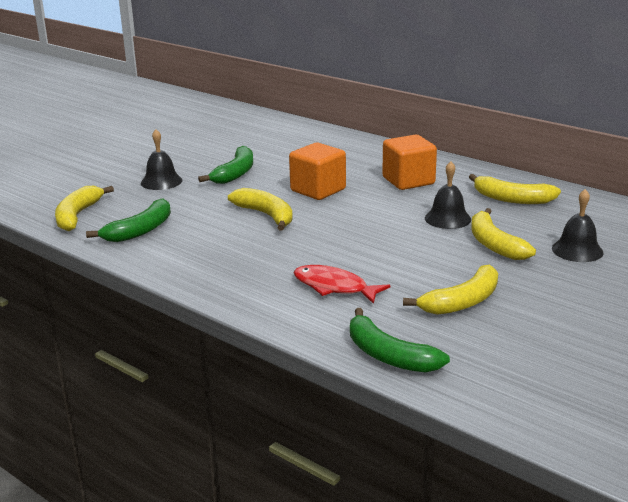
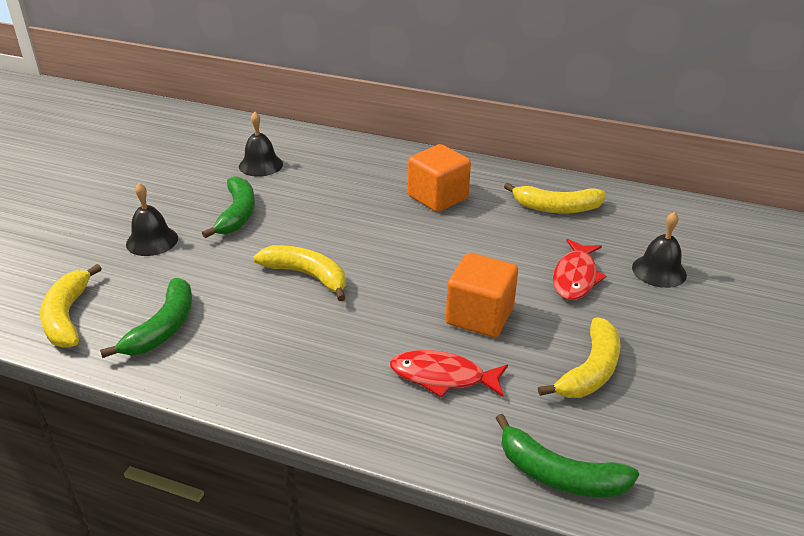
camera: 20 degrees left, 10 degrees up
orange cube [289,143,346,200] -> orange cube moved to [446,253,518,337]
black bell [425,161,471,229] -> black bell moved to [239,112,283,177]
yellow banana [471,208,536,260] -> red fish [553,239,607,300]

